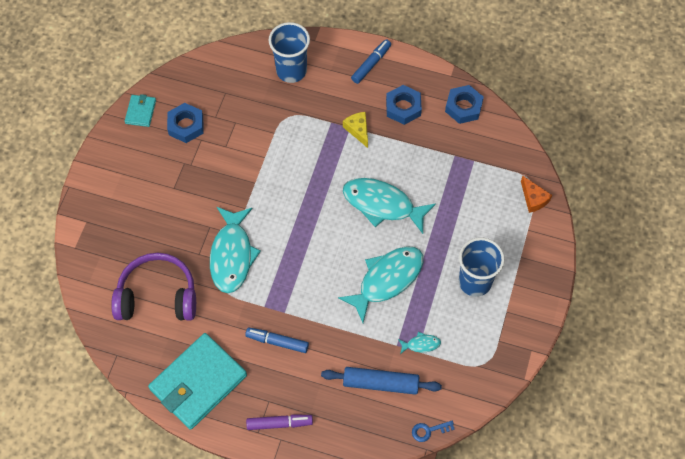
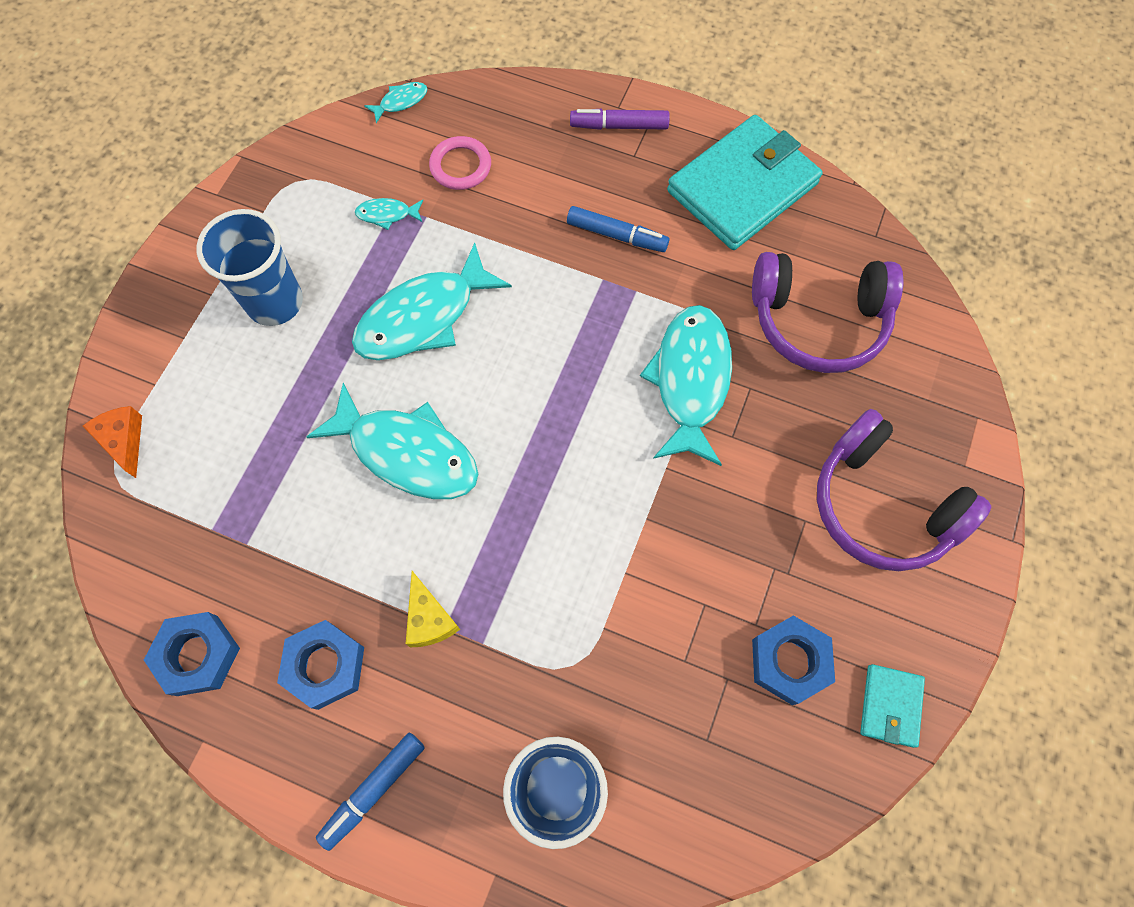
camera: 175 degrees left, 5 degrees up
blue rolling pin [321,367,442,395] -> pink ring [429,136,491,190]
blue key [412,421,455,442] -> turquoise fish [364,82,427,123]
none -> purple headphones [817,409,991,571]

